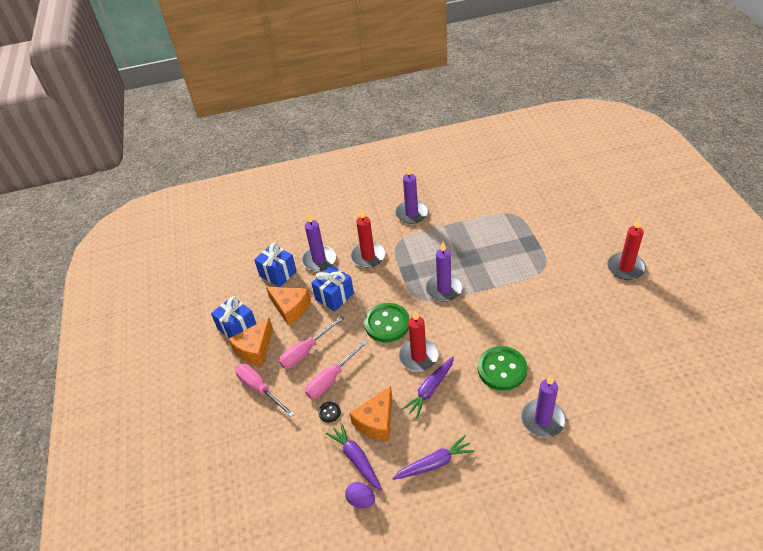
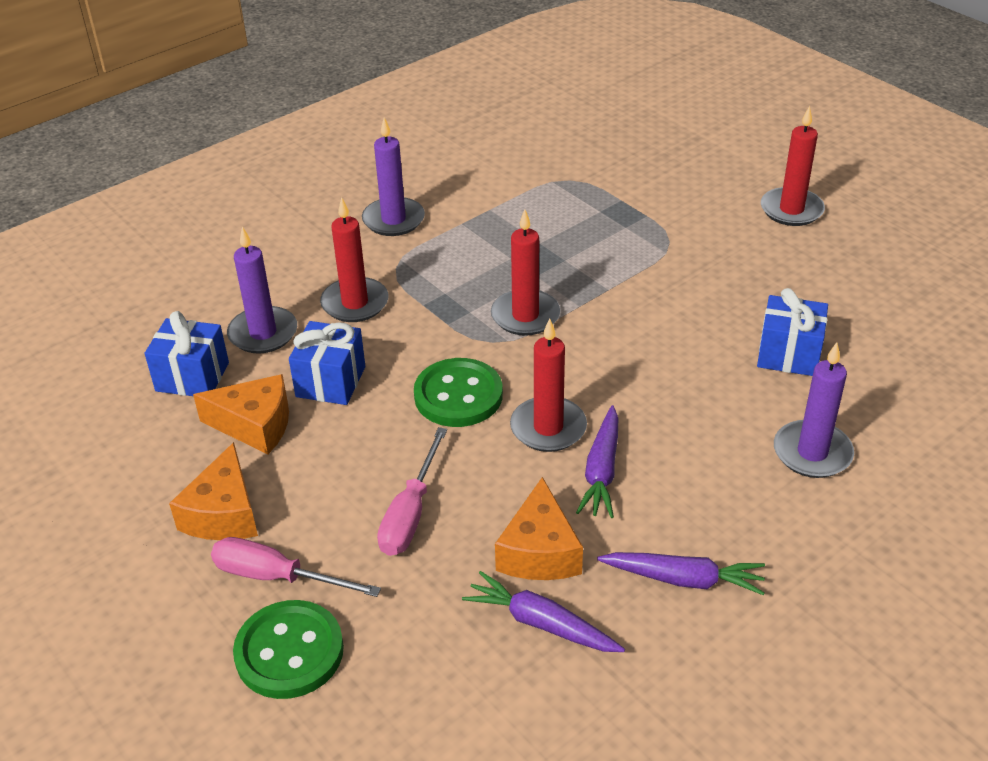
camera: 30 degrees left, 5 degrees down
blue gift [211,296,256,338] -> blue gift moved to [757,288,828,376]
pink screwdriver [279,316,344,369] -> none
black button [318,402,341,422] -> none
purple egg [345,482,375,508] -> none
purple carrot [392,435,475,480] -> purple carrot turned 60 degrees clockwise [597,552,765,595]
purple candle [426,242,463,302] -> red candle [491,209,560,336]
green button [478,346,527,391] -> green button moved to [233,600,344,699]

